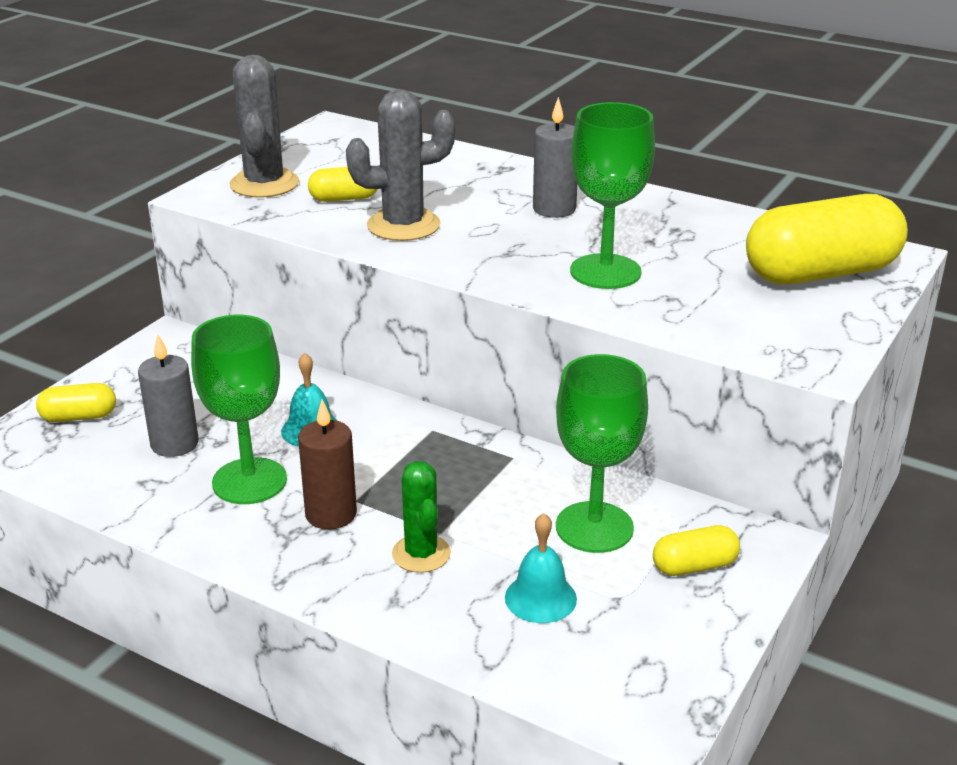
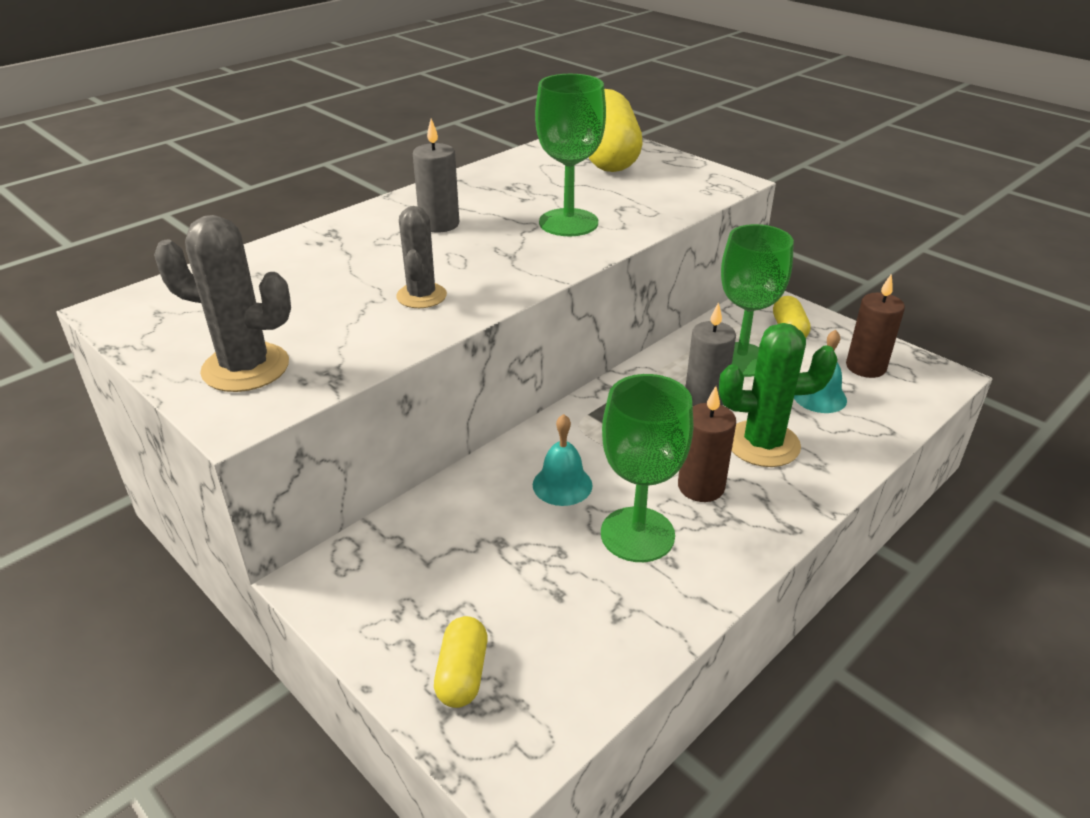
camera: 75 degrees left, 5 degrees up
grey candle [138,334,199,457] -> grey candle moved to [686,302,736,406]
yellow capsule [308,167,377,202] -> none
grey cactus [346,89,455,241] -> grey cactus [396,206,447,308], size x0.66
green cactus [392,461,451,573] -> green cactus [719,323,838,467], size x1.51
none -> brown candle [846,274,905,378]

